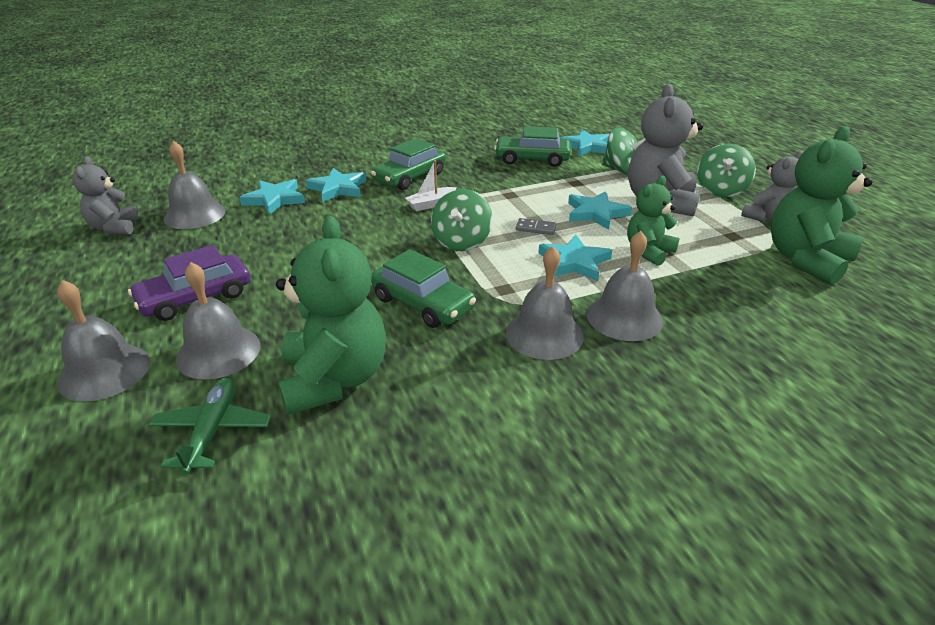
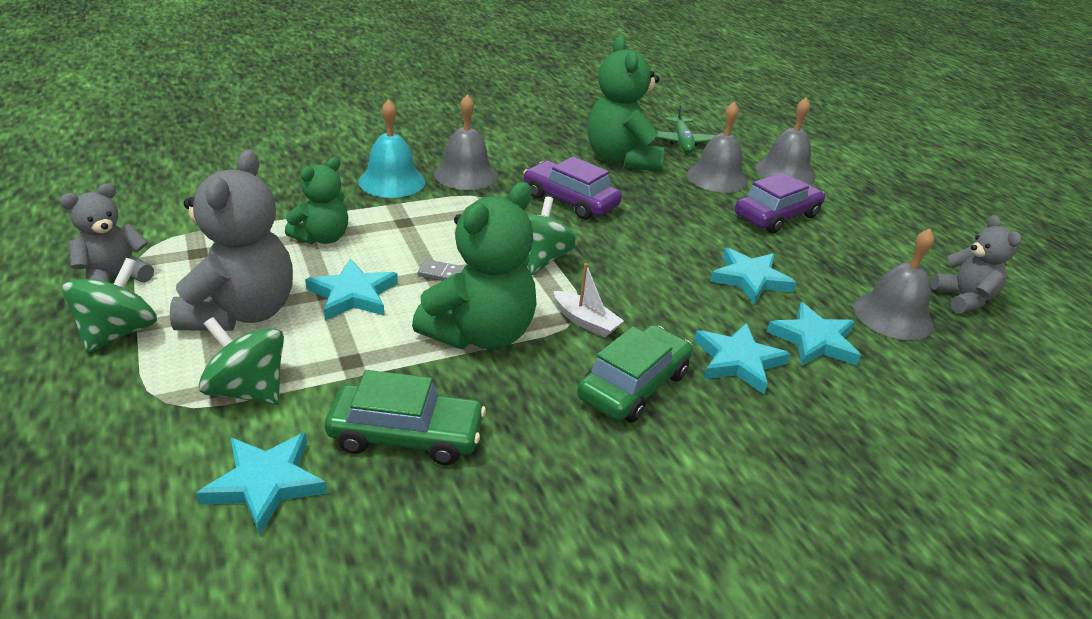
camera: 175 degrees right, 0 degrees up
green car [371,249,476,328] -> purple car [523,157,622,220]
white boat [405,160,457,211] -> white boat turned 75 degrees clockwise [554,263,624,338]
turquoise star [538,235,612,281] -> turquoise star moved to [710,248,797,304]
grey bell [587,231,663,341] -> turquoise bell [358,99,425,198]
green teddy bear [770,126,873,285] -> green teddy bear moved to [412,182,536,349]

